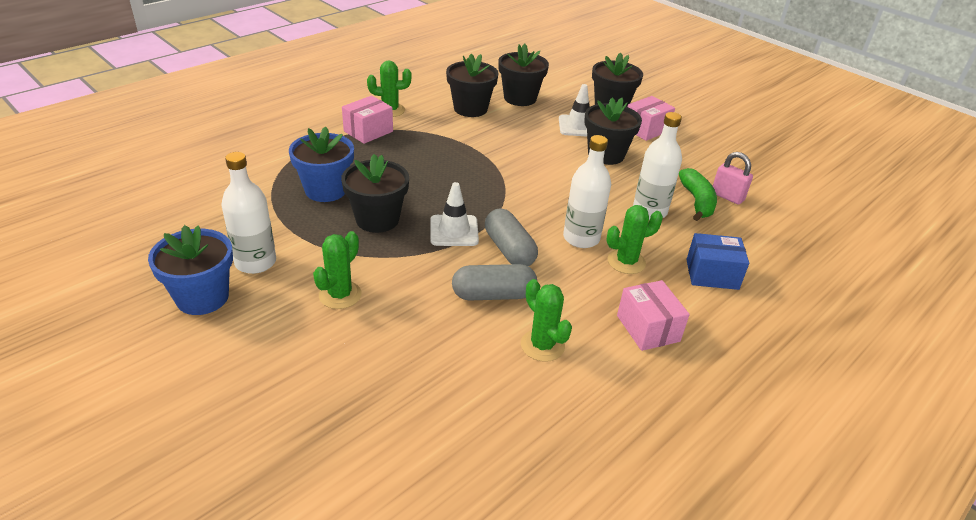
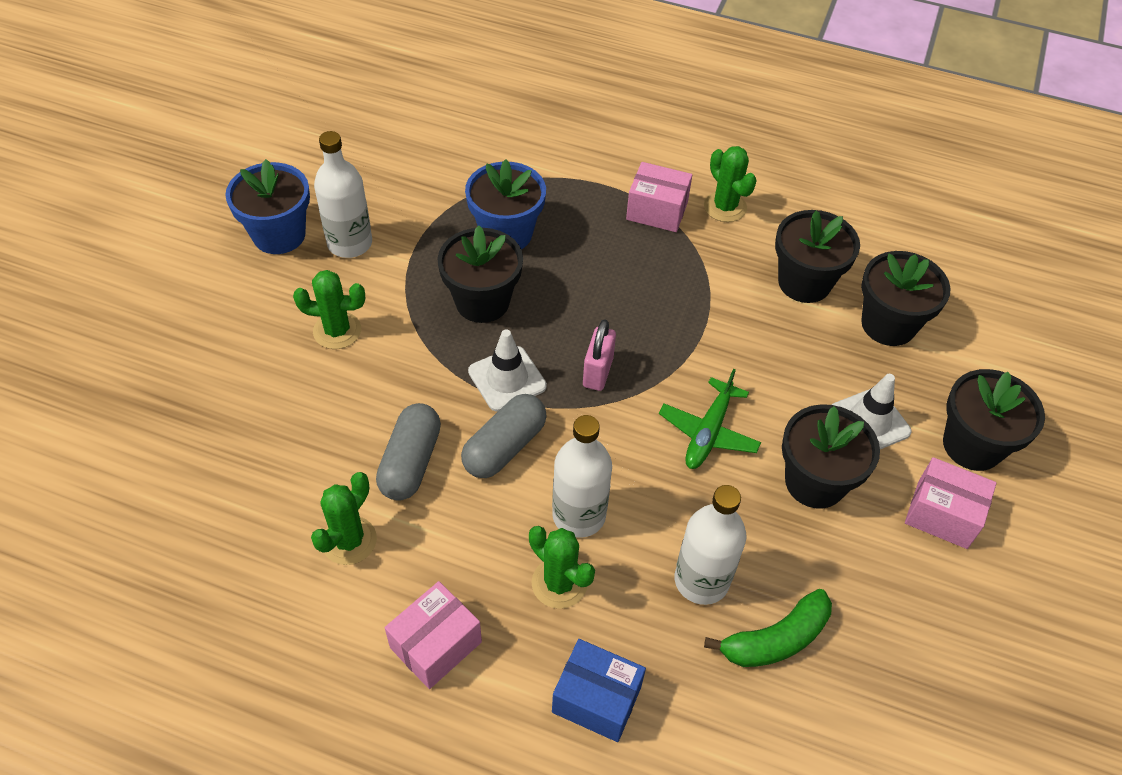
camera: 65 degrees right, 15 degrees up
grey capsule [452,264,537,300] -> grey capsule turned 45 degrees clockwise [376,403,441,501]
blue box [686,233,749,290] -> blue box turned 45 degrees counterclockwise [552,639,646,742]
pink padlock [713,152,753,205] -> pink padlock moved to [583,319,616,391]
none -> green plane [659,369,761,469]

